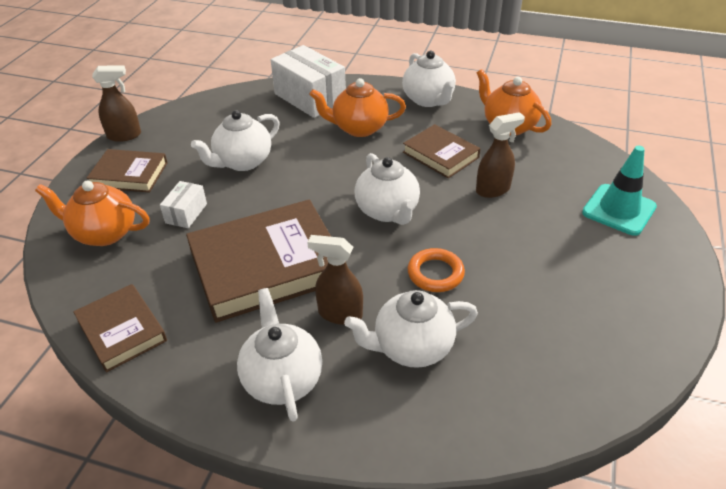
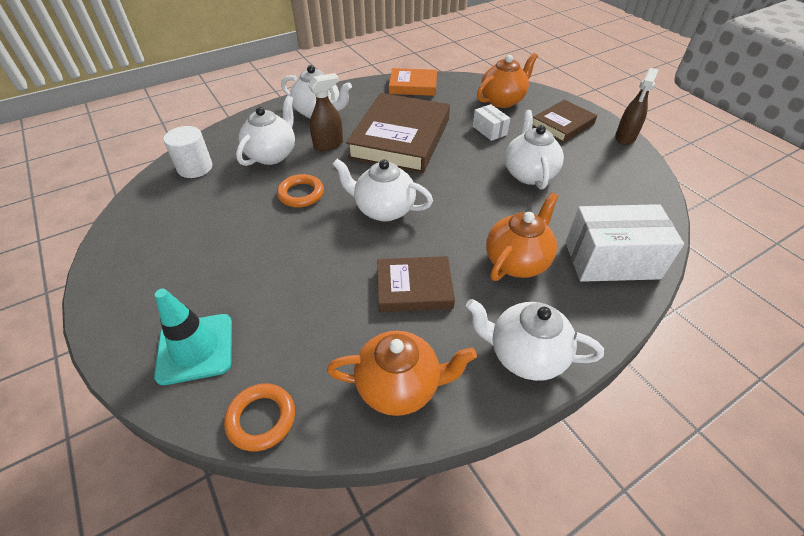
camera: 130 degrees right, 5 degrees up
brown book [73,284,167,372] -> orange book [389,68,437,96]
brown spray bottle [476,112,525,198] -> none
none -> white cylinder [163,126,212,178]
none -> orange ring [224,384,295,451]

